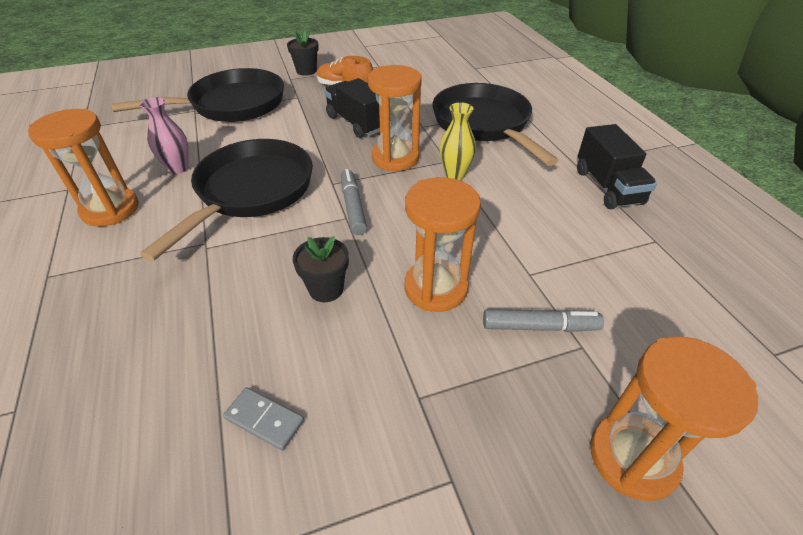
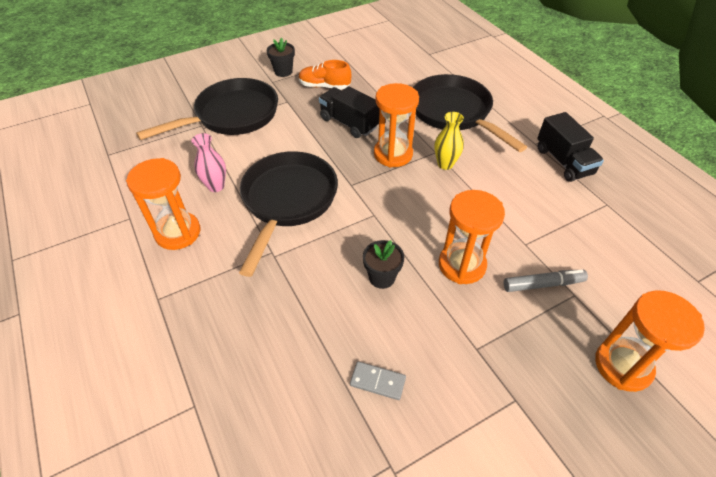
camera: 10 degrees left, 5 degrees up
grey marker [341,169,367,235] -> none

